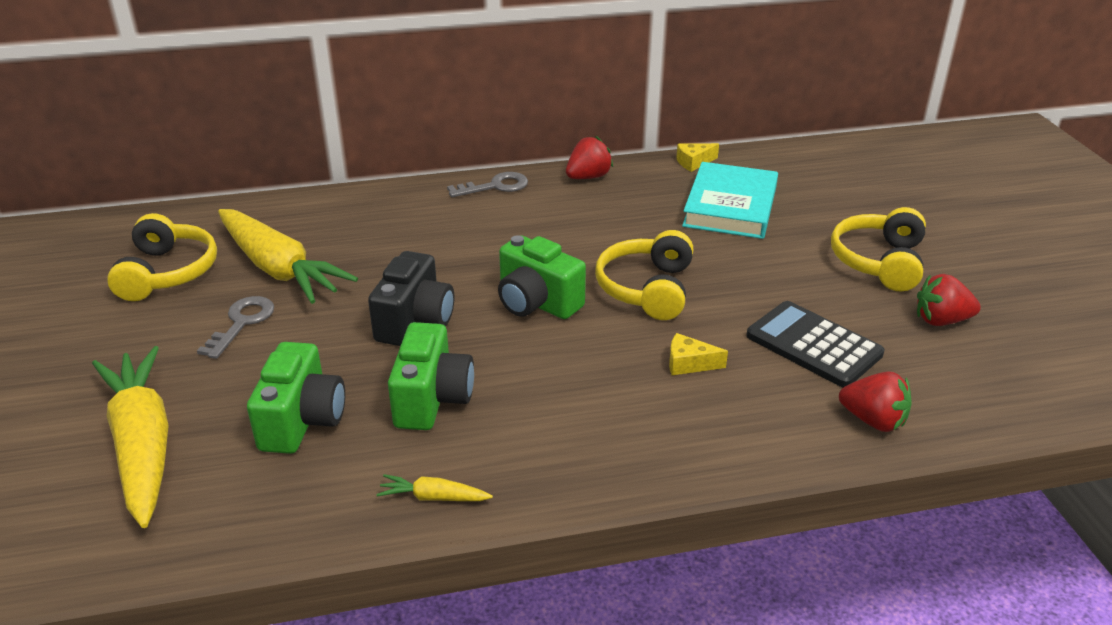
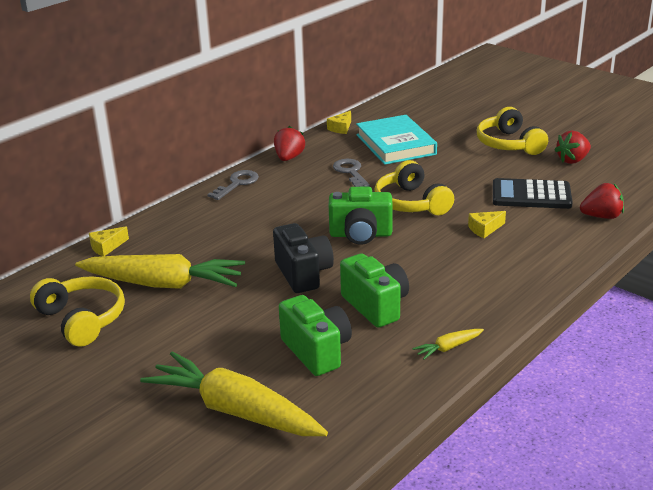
camera: 35 degrees left, 5 degrees down
grey key [197,296,274,359] -> grey key moved to [333,159,370,187]
none -> yellow cheese [89,227,129,256]

